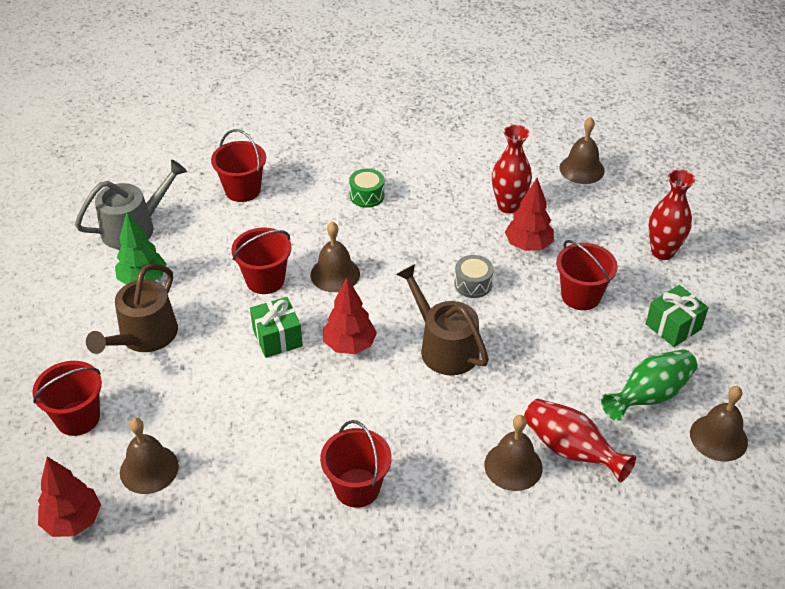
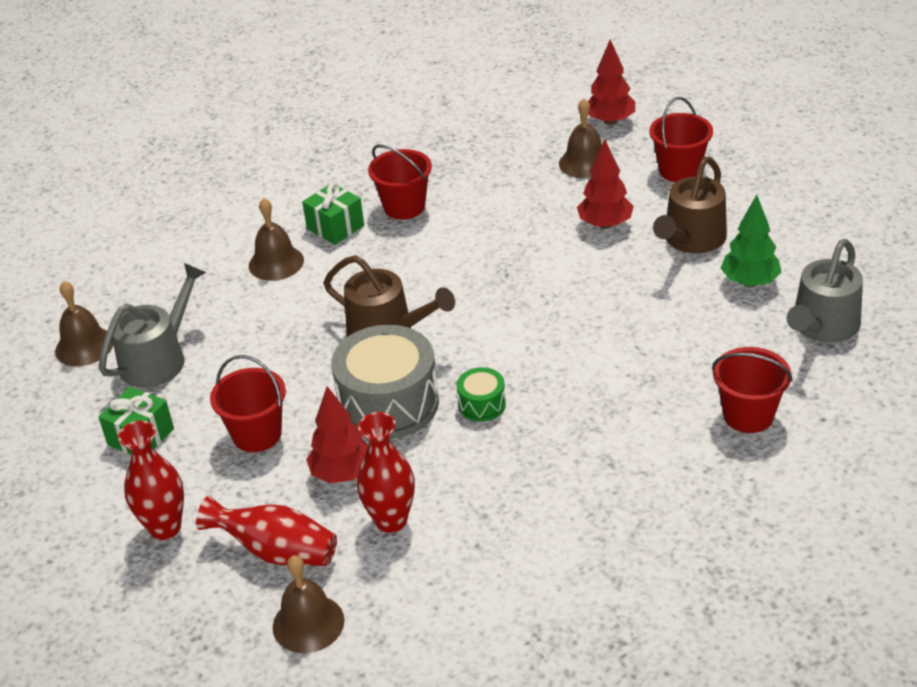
camera: 160 degrees right, 5 degrees down
brown watering can [86,264,178,354] -> brown watering can turned 150 degrees counterclockwise [653,156,727,253]
red bucket [231,228,292,294] -> none
green gift [250,297,303,358] -> green gift moved to [302,182,364,245]
brown bell [310,222,360,292] -> none
red tree [324,278,377,354] -> red tree moved to [577,140,634,229]
green drum [349,169,385,208] -> green drum moved to [457,367,506,421]
grey drum [454,255,494,298] -> grey drum [331,325,439,439], size x2.14
red vase [524,399,636,482] -> red vase moved to [196,495,337,566]
green vase [601,349,698,421] -> grey watering can [99,263,206,388]

